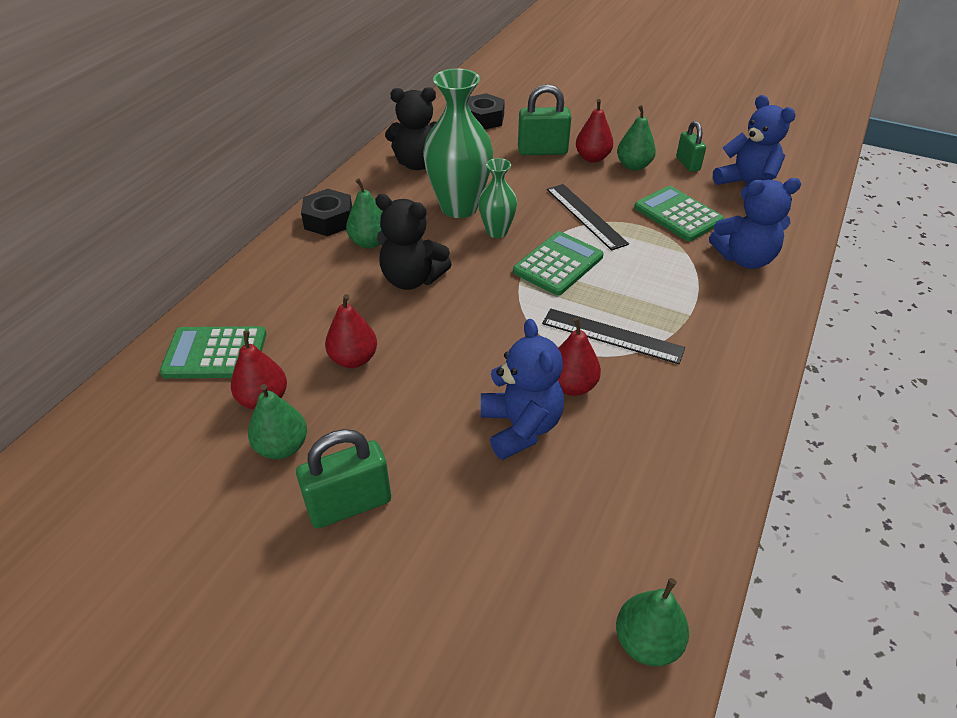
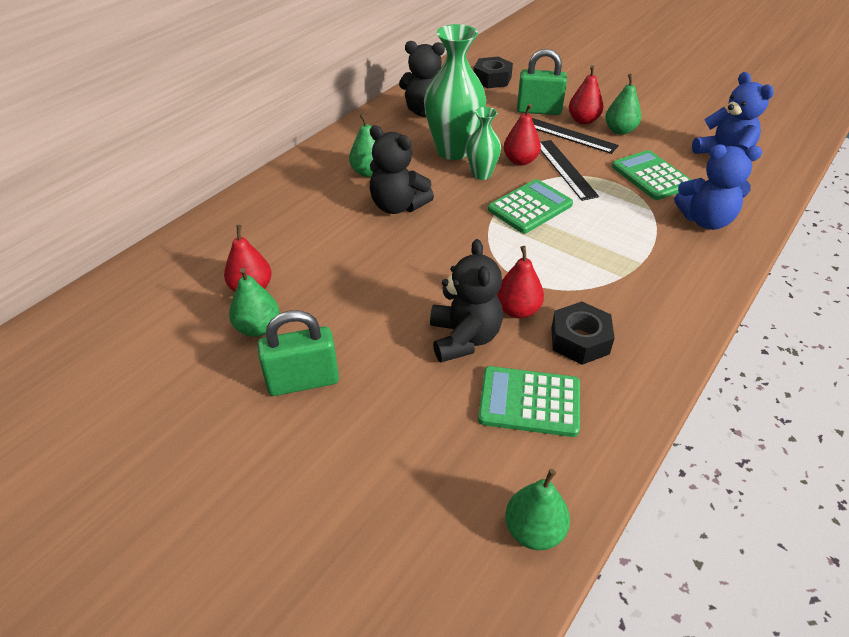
camera: 10 degrees right, 0 degrees up
green calculator [160,326,267,379] -> green calculator moved to [478,366,580,437]
black nut [301,189,352,236] -> black nut moved to [551,301,615,365]
red pear [325,294,377,368] -> red pear moved to [504,104,541,166]
blue teddy bear [481,319,564,460] -> black teddy bear [430,239,503,362]
black ruler [542,309,685,364] -> black ruler moved to [532,118,619,154]
green padlock [676,121,706,172] -> none

